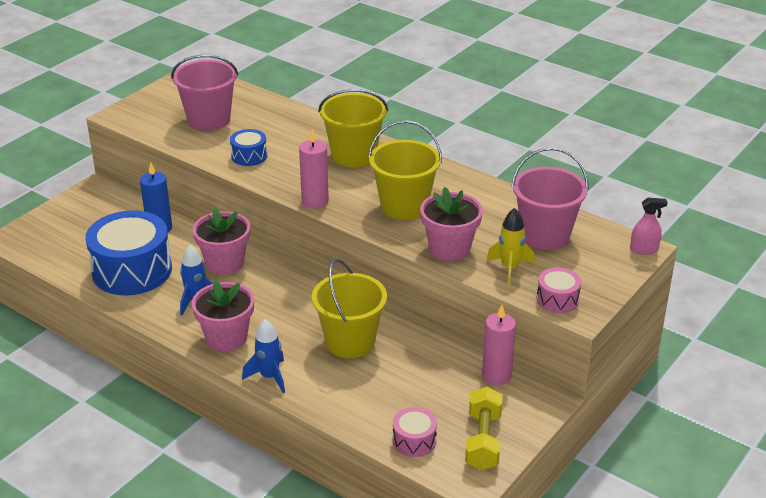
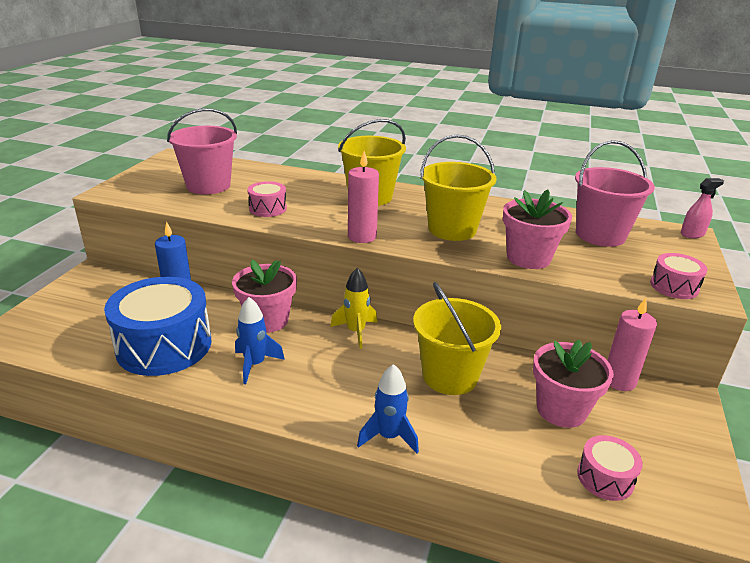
camera: 20 degrees left, 5 degrees down
pink flower pot [192,279,254,352] -> pink flower pot moved to [533,340,614,428]
blue drum [230,129,267,166] -> pink drum [247,181,287,217]
yellow dumbbell [465,387,503,471] -> none
yellow rocket [487,208,535,286] -> yellow rocket moved to [330,268,377,349]

